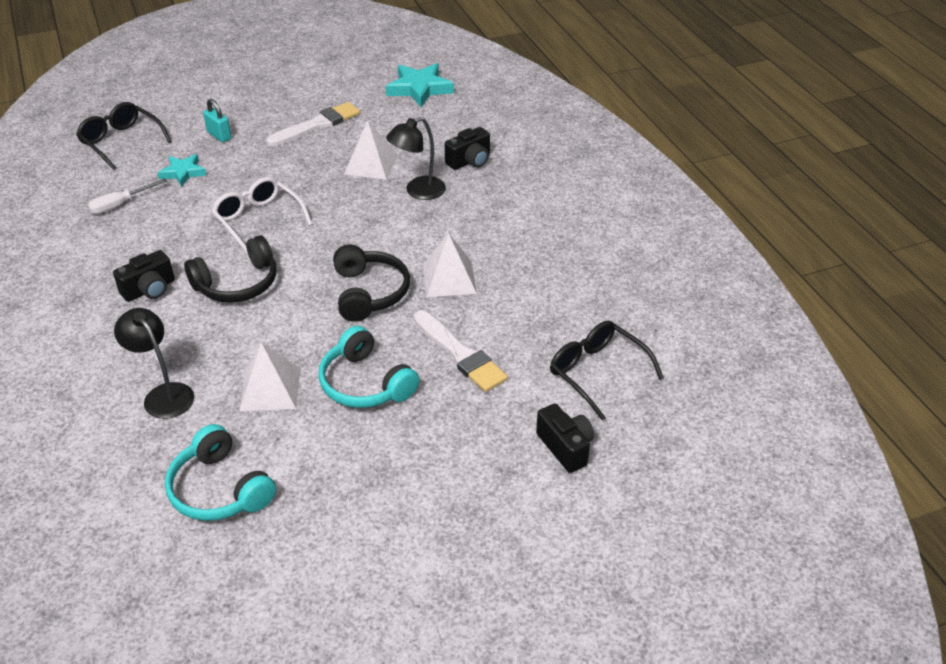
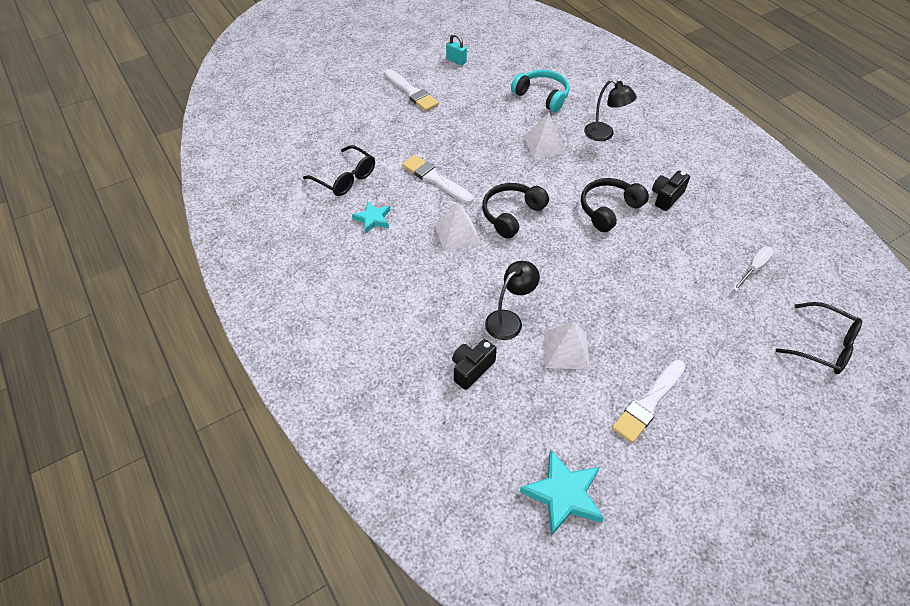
camera: 170 degrees right, 10 degrees up
turquoise star [157,154,206,187] -> turquoise star moved to [352,201,390,234]
turquoise padlock [203,99,231,142] -> turquoise padlock moved to [446,33,467,65]
white glasses [212,177,312,254] -> none
turquoise headphones [318,326,419,408] -> none
black headphones [333,245,410,322] -> black headphones turned 60 degrees clockwise [482,183,549,239]
black camera [536,404,594,473] -> none
none -> white brush [384,69,439,111]

